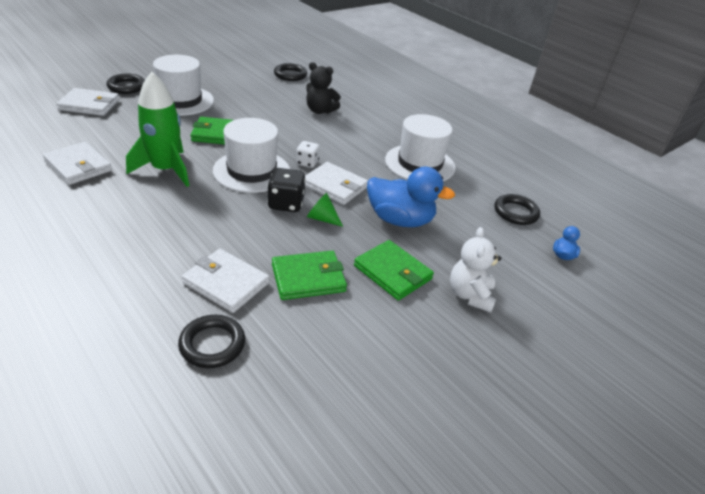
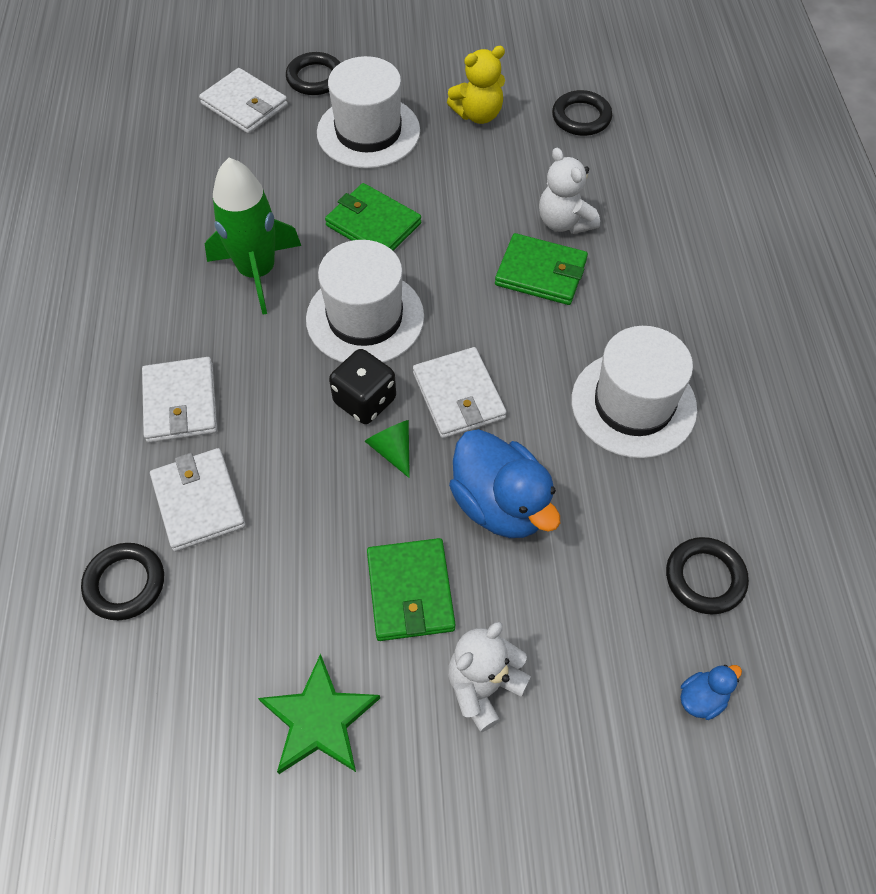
camera: 40 degrees right, 20 degrees up
white wallet [43,142,112,185] -> white wallet moved to [142,357,217,443]
green wallet [272,251,347,300] -> green wallet moved to [495,233,588,305]
white dice [296,141,320,168] -> none
black teddy bear [306,62,341,114] -> white teddy bear [539,148,600,234]
none -> green star [258,654,380,774]
none -> yellow teddy bear [447,46,505,124]

